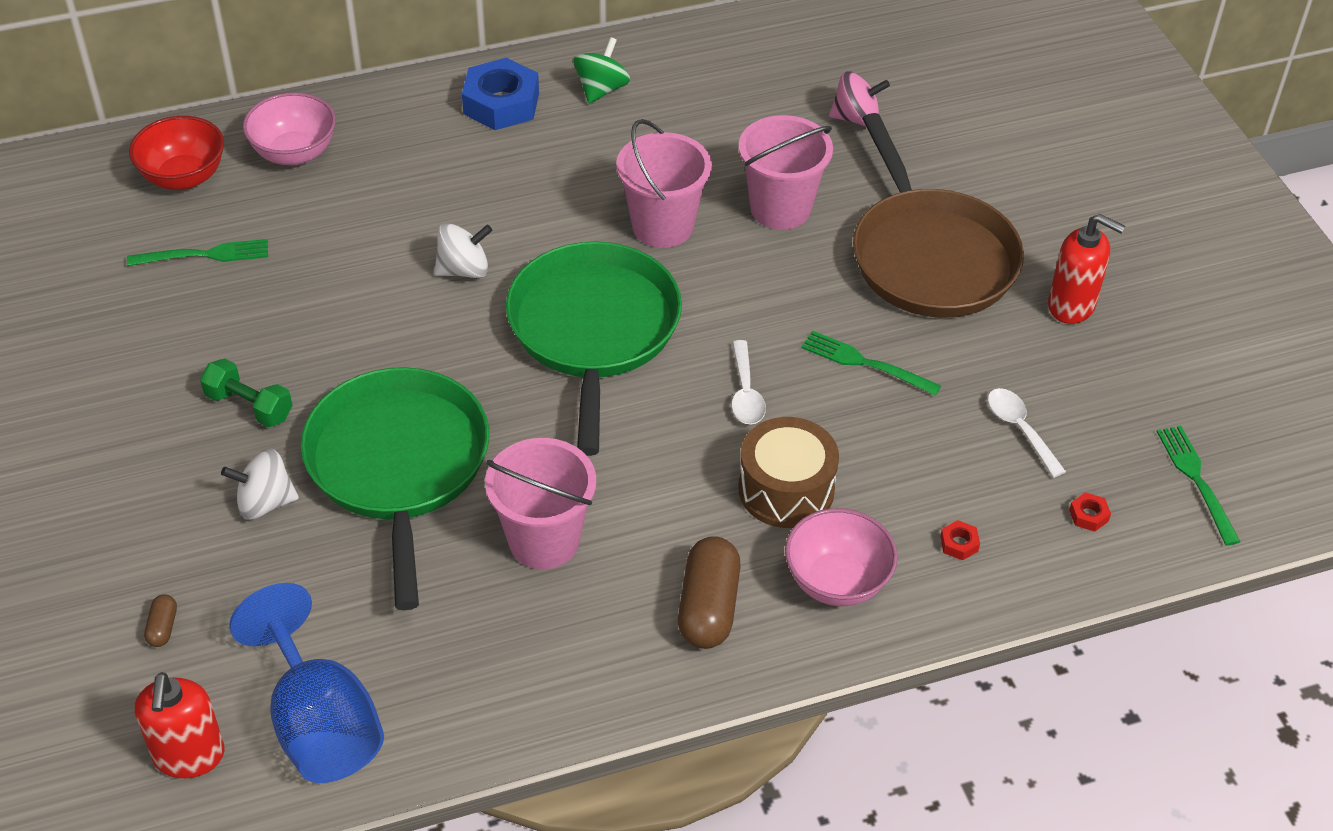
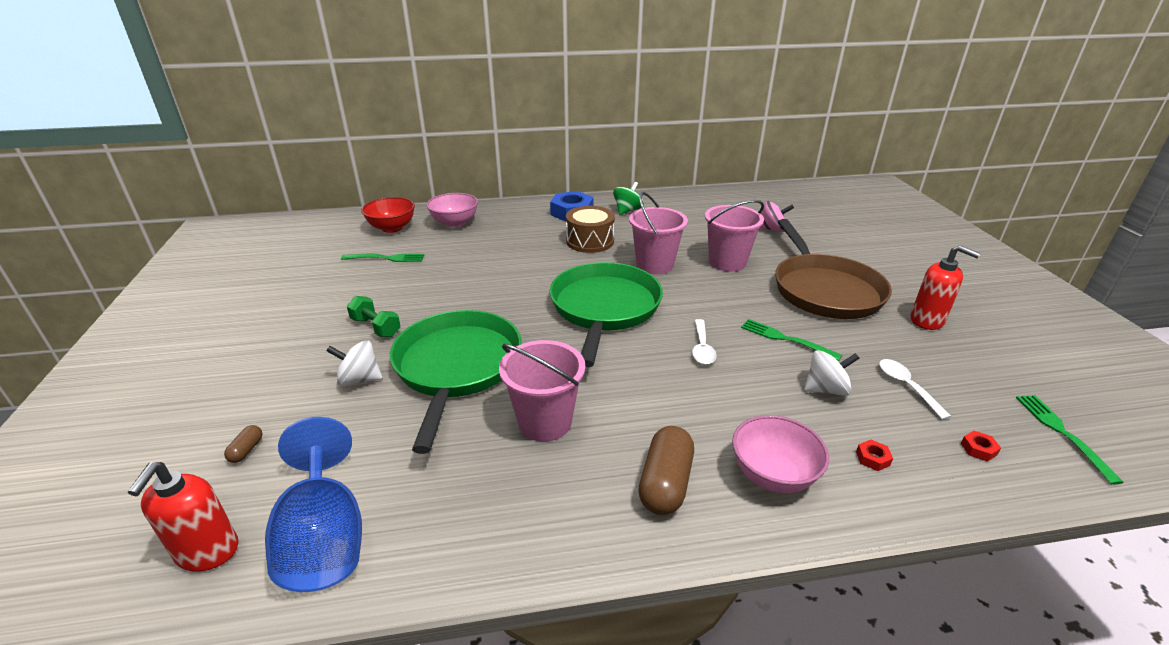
camera: 10 degrees right, 15 degrees down
white spinning top [434,223,492,278] -> white spinning top moved to [804,350,859,396]
brown drum [738,417,839,528] -> brown drum moved to [566,206,615,253]

